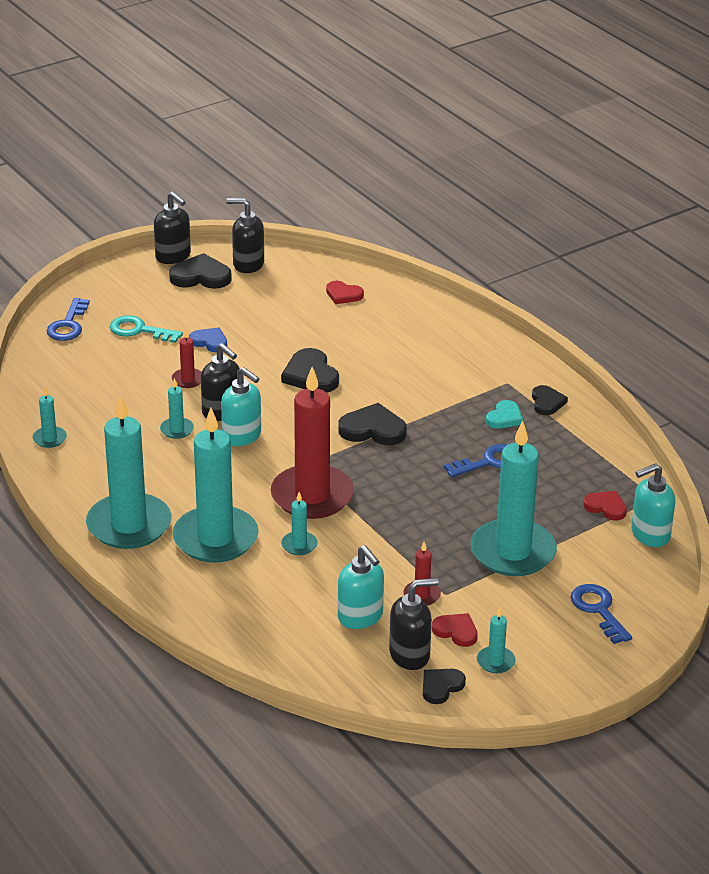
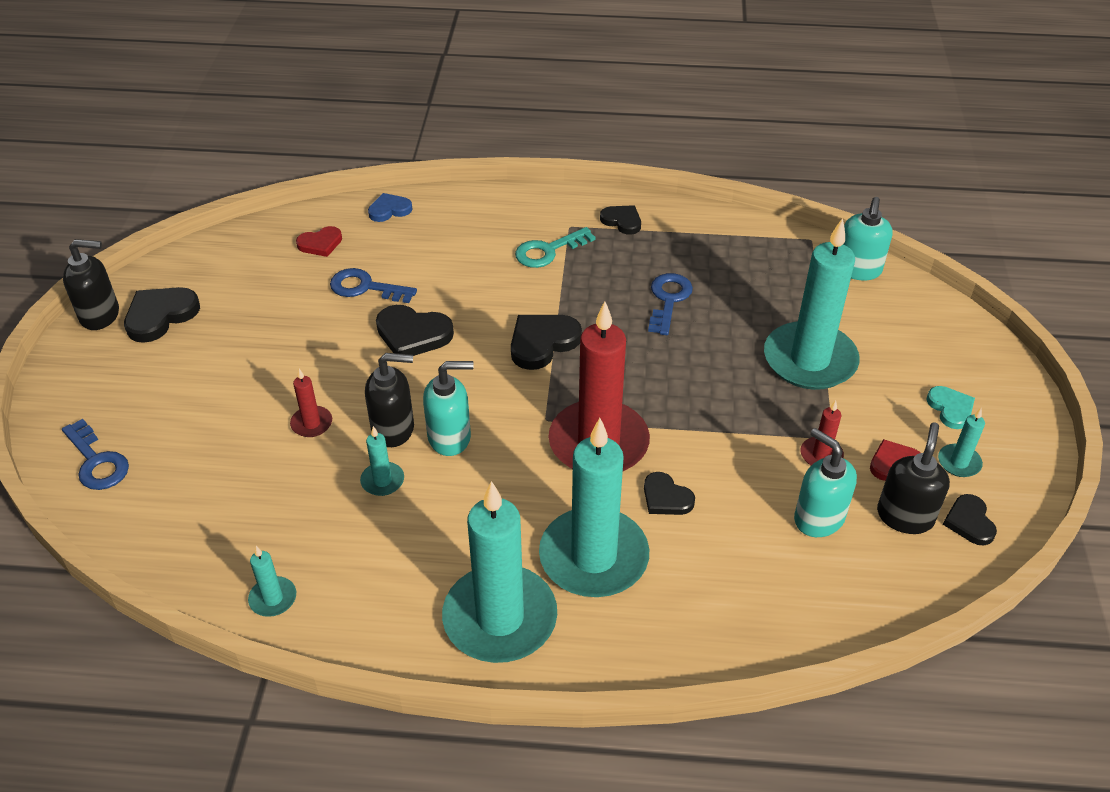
camera: 50 degrees left, 10 degrees up
turquoise key [110,315,183,343] -> turquoise key moved to [515,227,596,268]
blue heart [189,327,227,352] -> blue heart moved to [368,193,413,222]
black soap dispenser [226,198,264,273] -> none
turquoise candle [281,492,318,555] -> black heart [644,472,695,515]
turquoise soap dispenser [338,545,384,629] -> turquoise soap dispenser turned 135 degrees counterclockwise [794,428,857,537]
turquoise heart [486,400,523,429] -> turquoise heart moved to [927,386,975,429]
blue key [570,584,632,644] -> blue key moved to [330,268,417,303]
red heart [583,491,627,520] -> none

